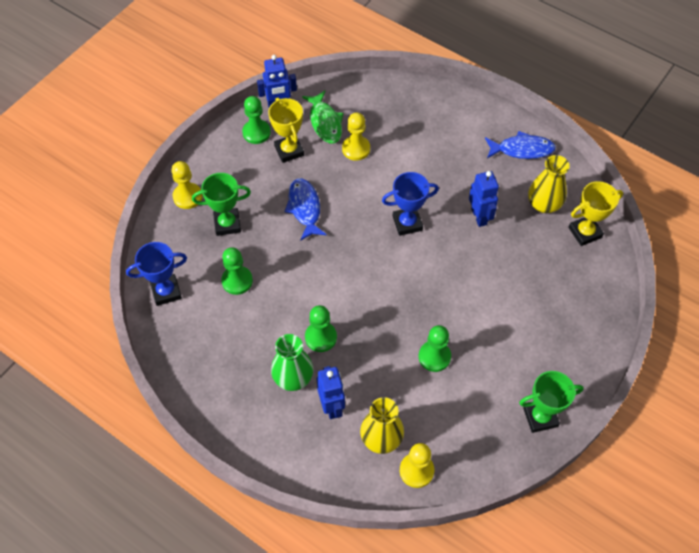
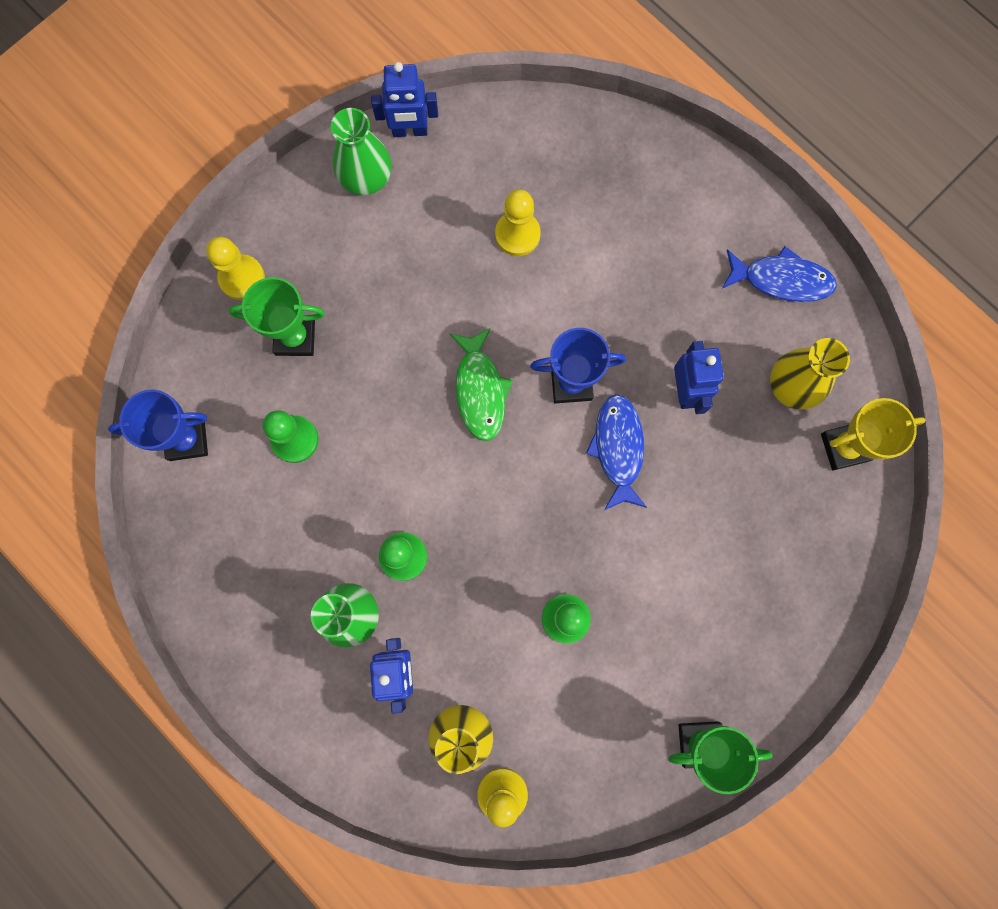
camera: 10 degrees right, 20 degrees up
green pawn [242,96,271,144] -> green vase [331,108,392,195]
yellow trophy [268,98,304,163] -> none
blue fish [284,178,327,241] -> blue fish moved to [586,394,647,510]
green fish [302,91,343,143] -> green fish moved to [450,328,513,441]

